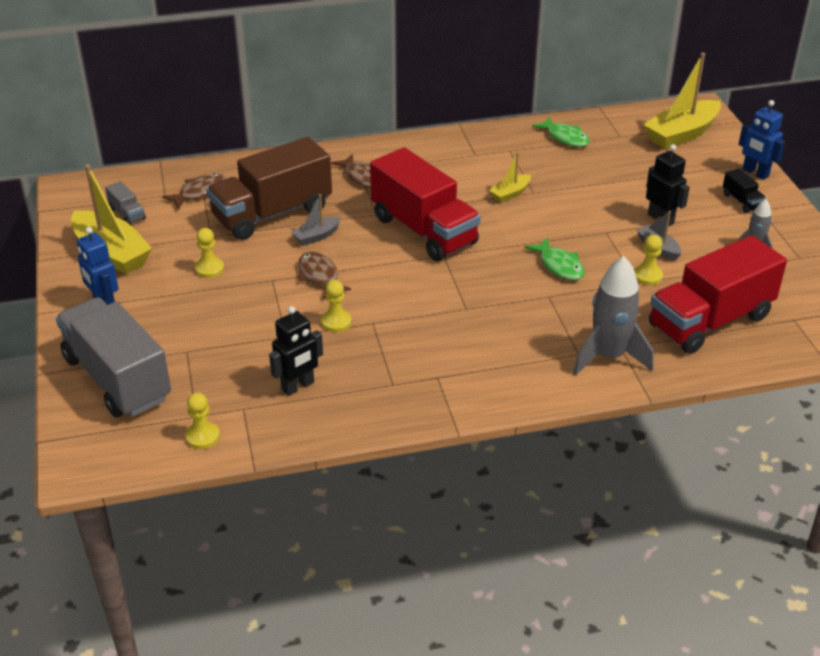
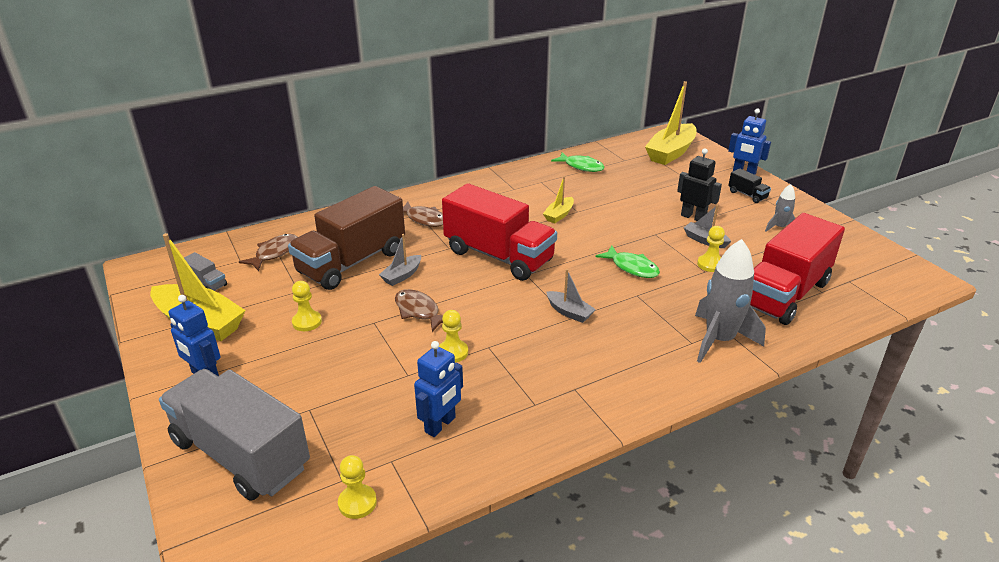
camera: 15 degrees left, 5 degrees down
black robot [269,306,323,396] -> blue robot [414,341,463,437]
none -> grey boat [547,269,596,323]

